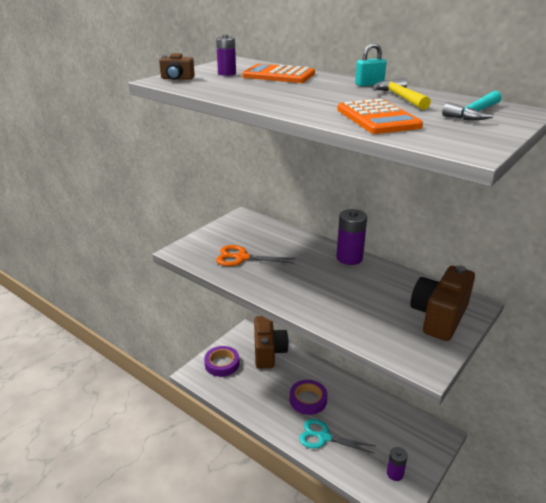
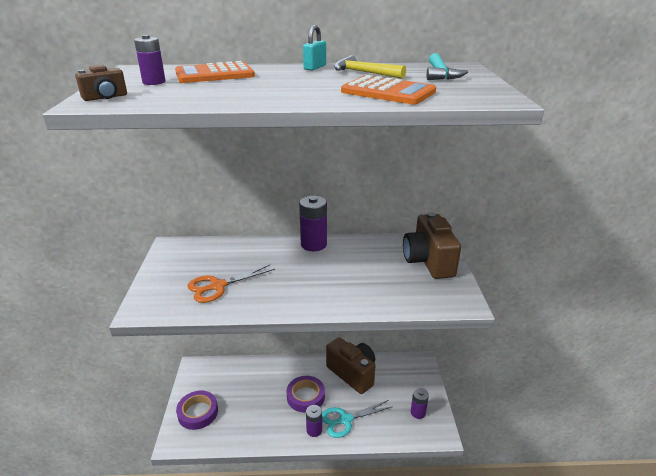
camera: 40 degrees left, 0 degrees up
brown camera [254,316,289,369] -> brown camera moved to [326,337,376,394]
none -> purple battery [306,405,322,437]

